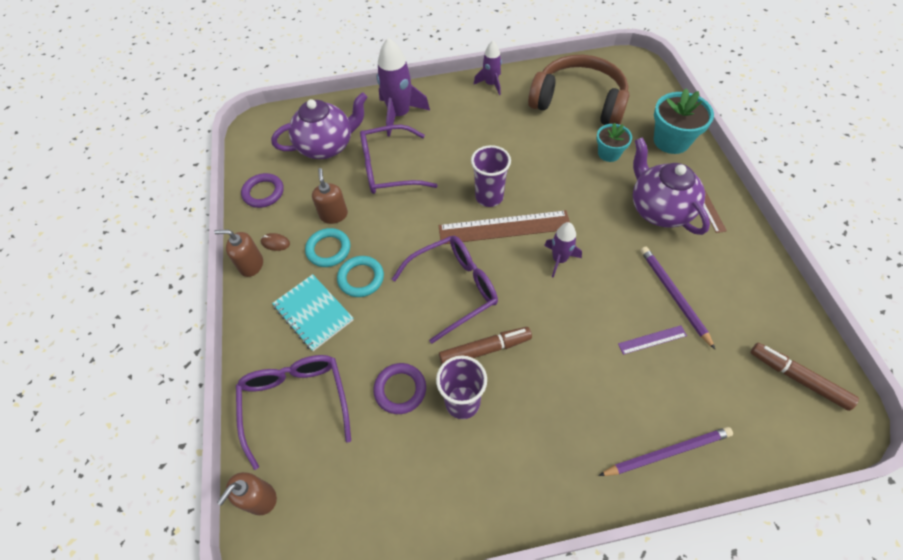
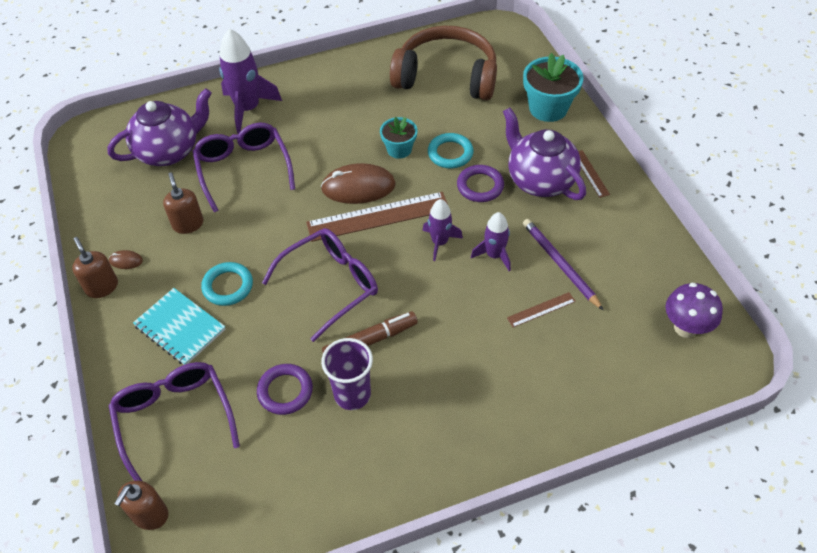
camera: 10 degrees left, 5 degrees down
brown soap dispenser [214,230,263,277] -> brown soap dispenser turned 60 degrees clockwise [72,237,118,298]
purple ring [241,173,284,208] -> purple ring moved to [457,165,504,202]
turquoise ring [305,228,350,267] -> turquoise ring moved to [428,133,473,168]
purple glasses [360,125,438,194] -> purple glasses turned 90 degrees clockwise [193,123,295,212]
purple cup [471,145,511,207] -> brown mouse [321,163,396,204]
purple rocket [474,41,502,95] -> purple rocket moved to [471,212,511,271]
turquoise flower pot [597,123,632,162] -> turquoise flower pot moved to [380,117,417,159]
purple pencil [598,427,733,476] -> none
purple ruler [618,325,687,355] -> brown ruler [507,292,576,327]
brown marker [750,343,859,411] -> purple mushroom [665,283,723,338]

